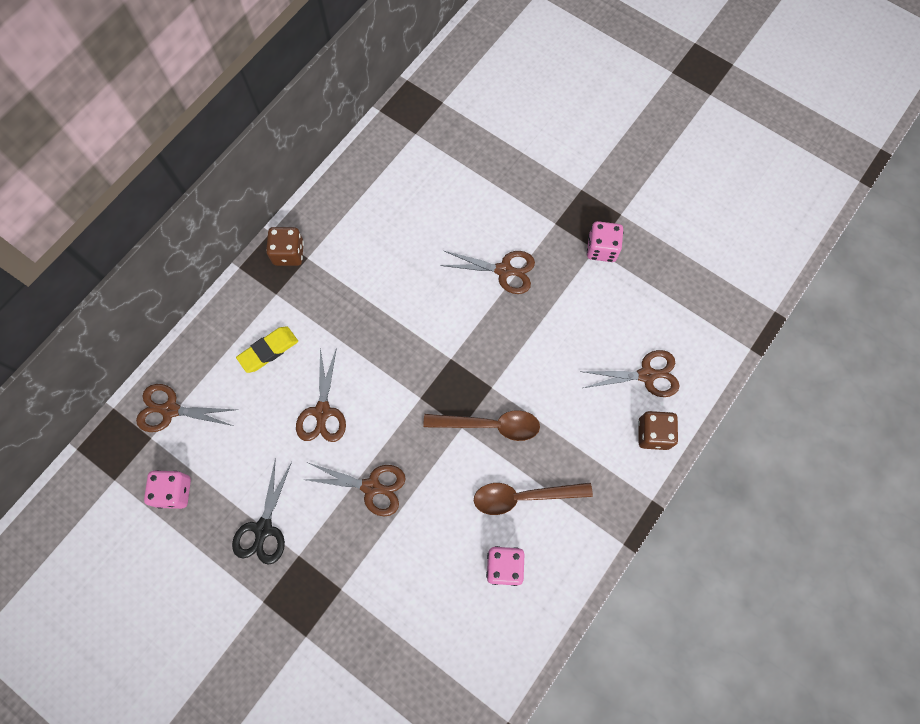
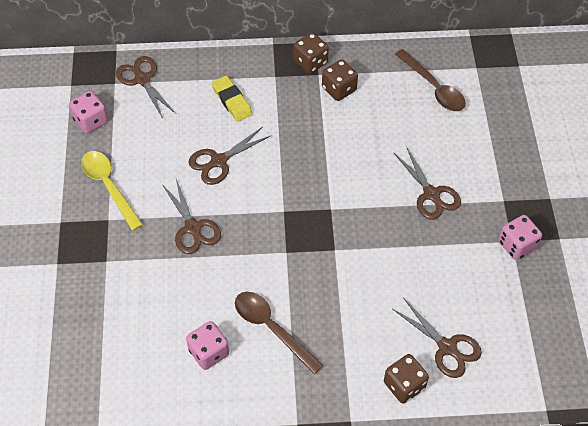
camera: 50 degrees right, 15 degrees down
black scissors [232,458,292,565] -> yellow spoon [81,151,143,231]
yellow eraser [236,327,298,373] -> yellow eraser turned 45 degrees clockwise [212,76,253,122]
brown spoon [423,410,540,441] -> brown spoon moved to [395,49,466,111]
none -> brown dice [322,59,358,101]

